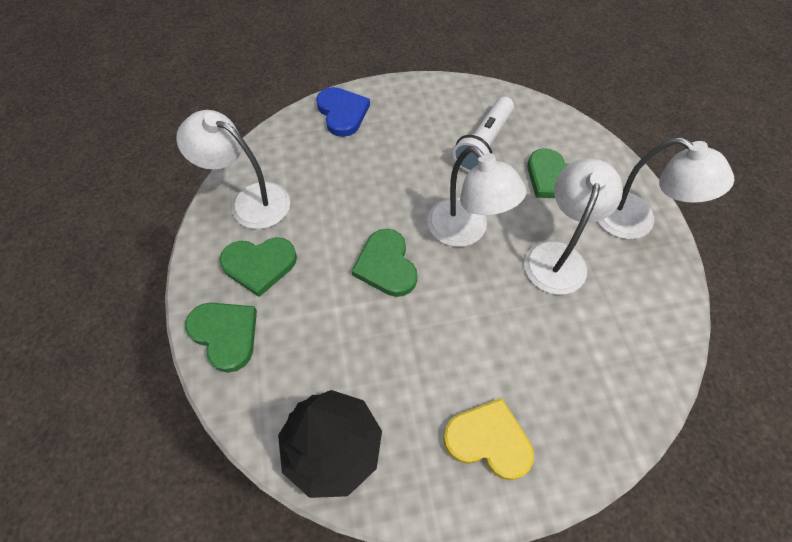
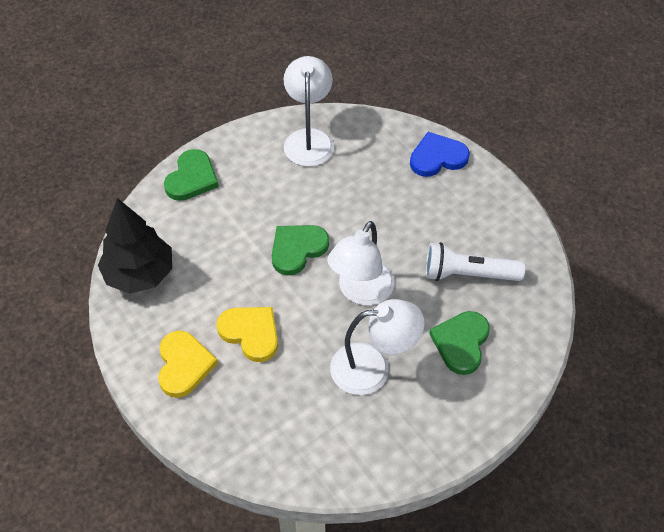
camera: 65 degrees right, 5 degrees down
green heart [219,237,297,297] -> none
blue heart [316,87,370,137] -> blue heart turned 150 degrees counterclockwise [410,132,470,177]
white lamp [598,138,734,239] -> none
none -> yellow heart [216,307,278,362]

